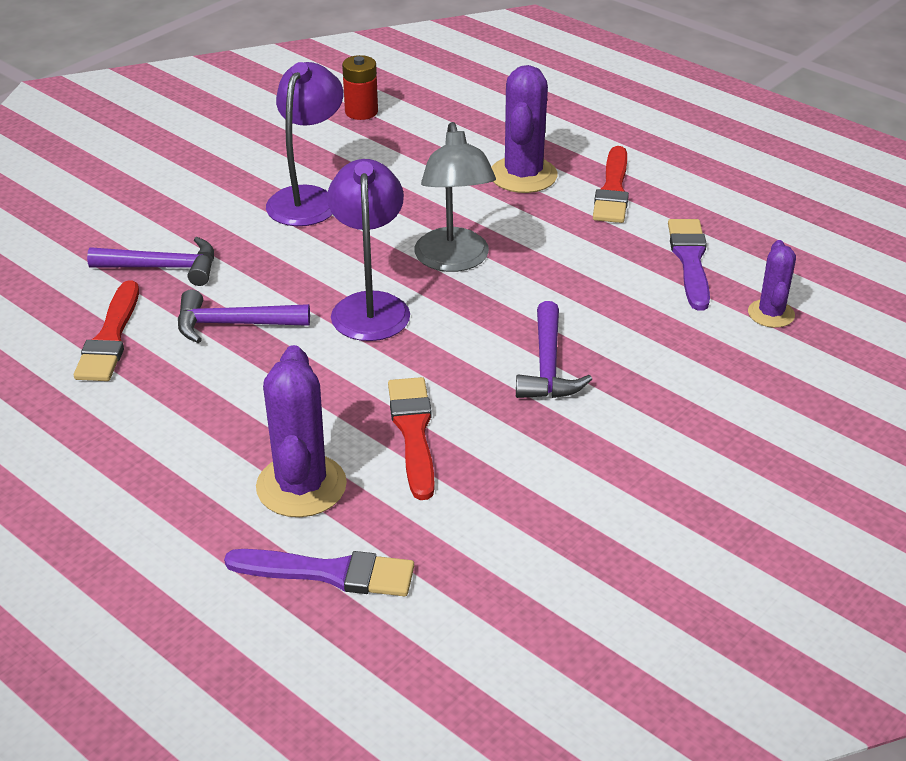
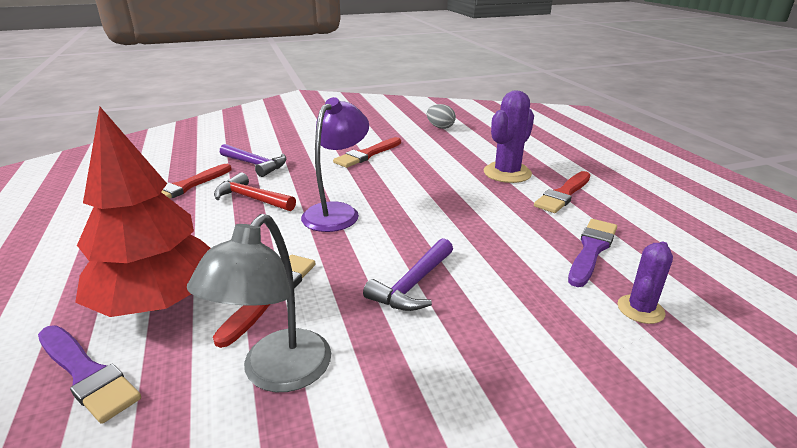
camera: 30 degrees right, 10 degrees down
purple hammer [178,290,310,343] -> red hammer [214,172,296,211]
purple cactus [256,345,347,517] -> red tree [75,107,211,317]
purple lamp [266,62,344,226] -> red brush [333,137,401,168]
red battery [342,55,378,120] -> grey egg [427,104,456,129]
grey lamp [414,122,496,272] -> grey lamp moved to [187,214,331,392]

